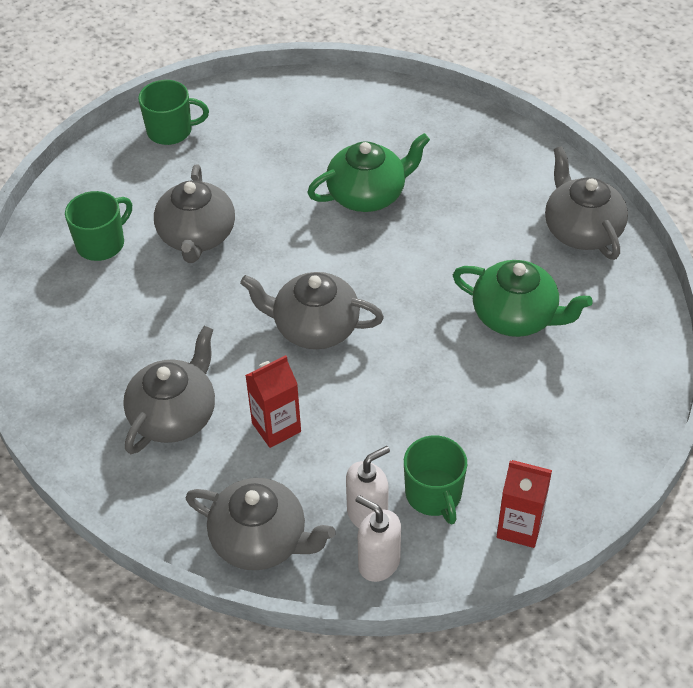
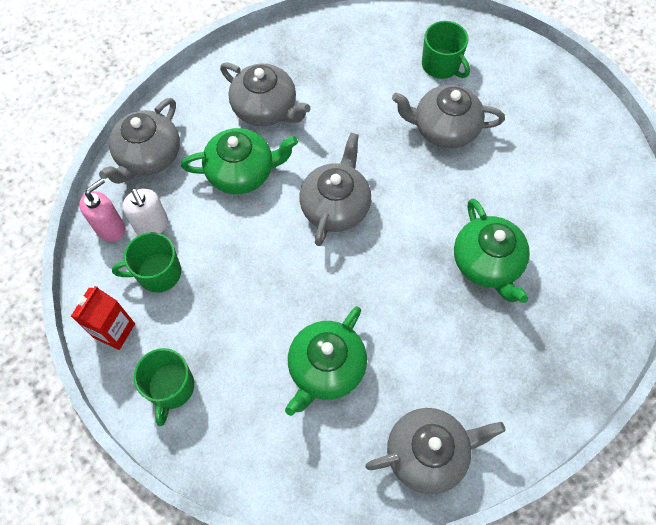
camera: 95 degrees right, 15 degrees up
green mug [138,80,209,145] -> green mug moved to [134,348,194,426]
red carton [245,355,301,448] -> green teapot [181,128,298,194]
white soap dispenser [355,495,401,582] -> pink soap dispenser [79,178,125,242]

